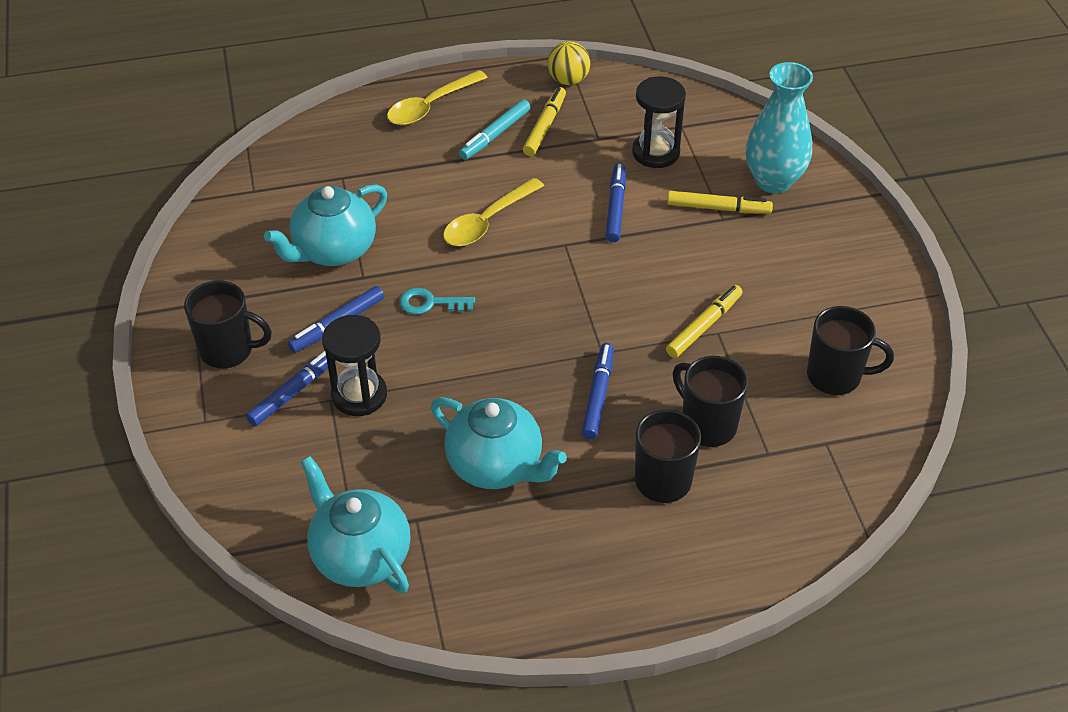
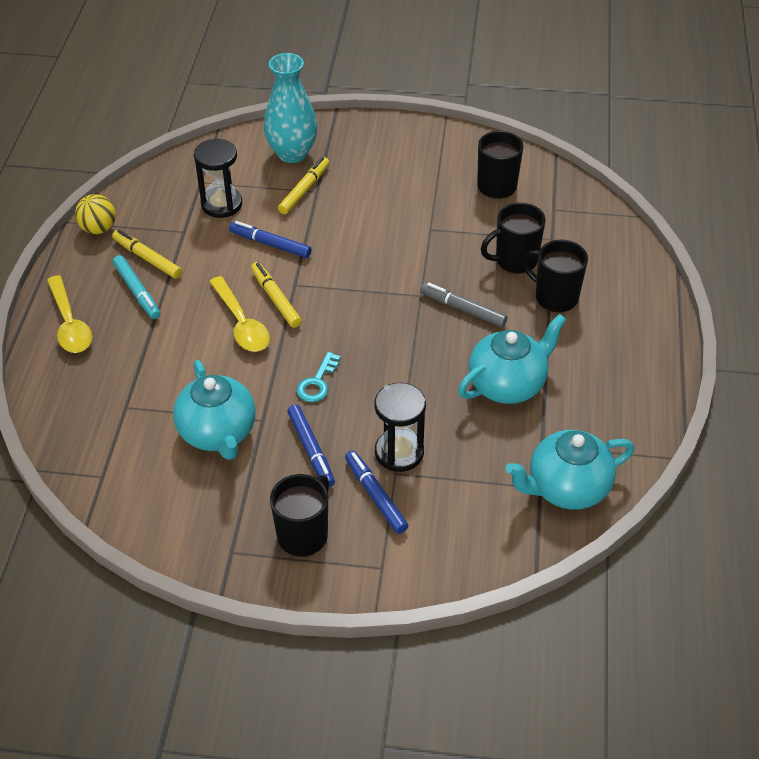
camera: 70 degrees left, 0 degrees up
blue marker [581,343,614,439] -> grey marker [420,282,507,327]
yellow marker [666,285,743,358] -> yellow marker moved to [251,262,302,328]

